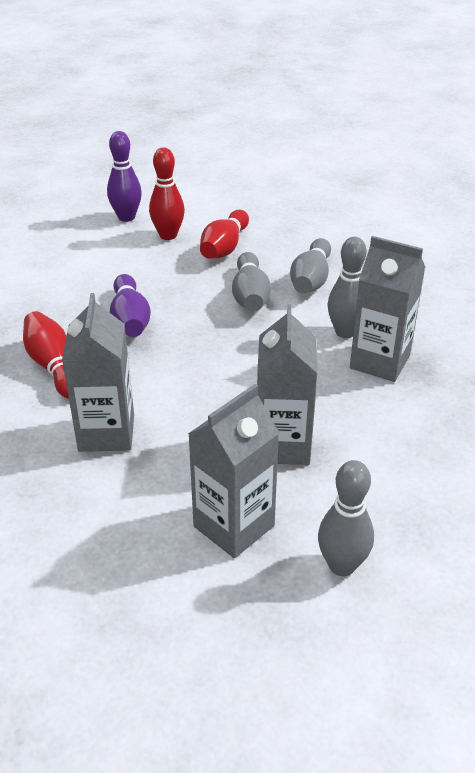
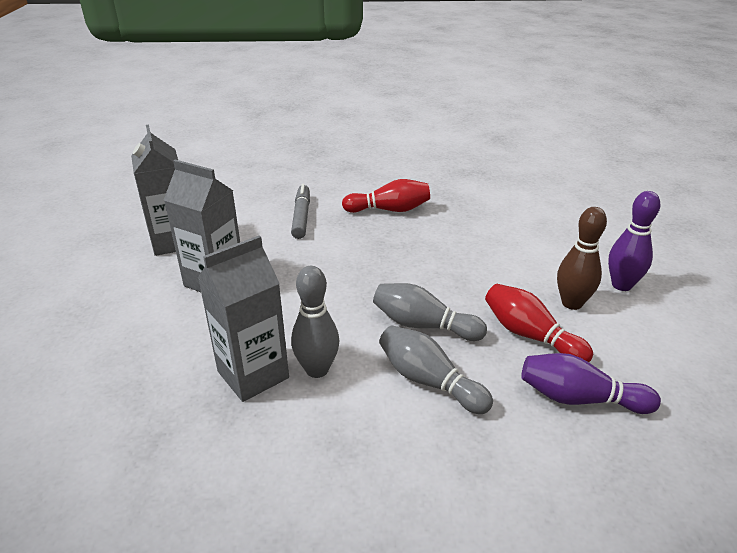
camera: 115 degrees right, 5 degrees down
grey carton [62,293,134,452] -> grey marker [291,184,310,239]
purple bowling pin [110,274,151,337] -> purple bowling pin moved to [521,353,661,414]
red bowling pin [149,148,185,240] -> brown bowling pin [557,207,607,310]
grey bowling pin [318,460,374,576] -> none

